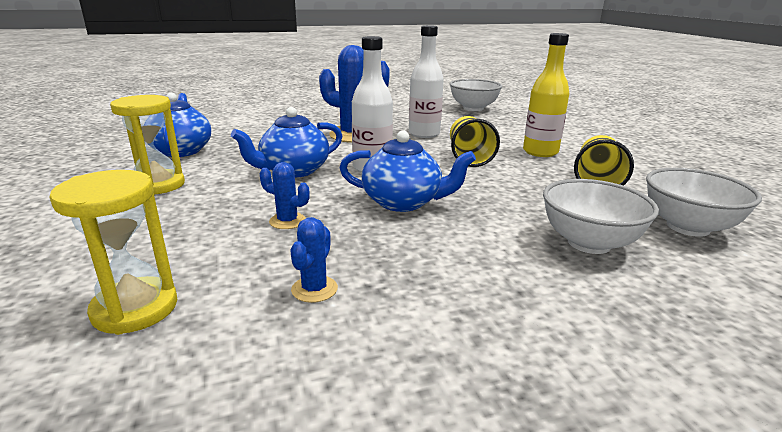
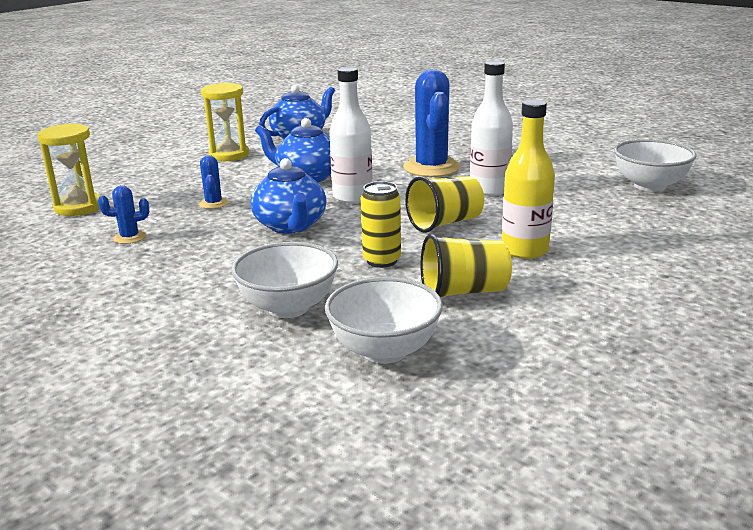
camera: 60 degrees right, 0 degrees up
none -> yellow can [361,181,401,268]

